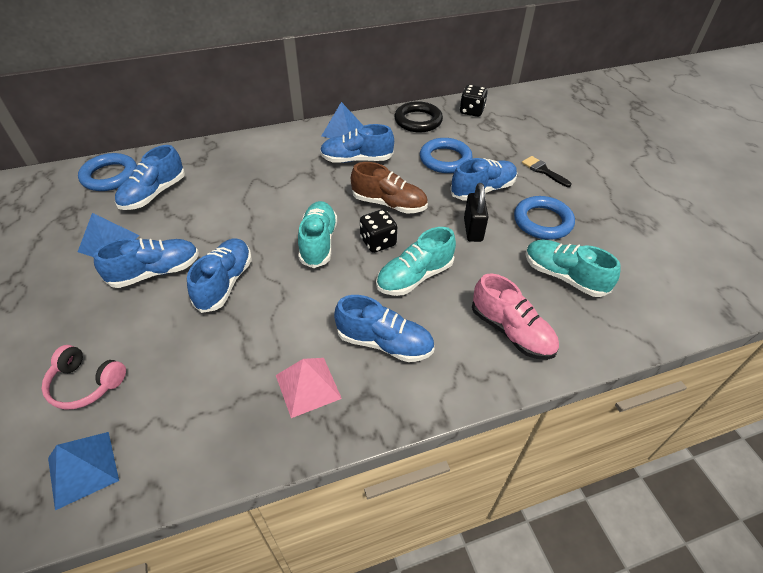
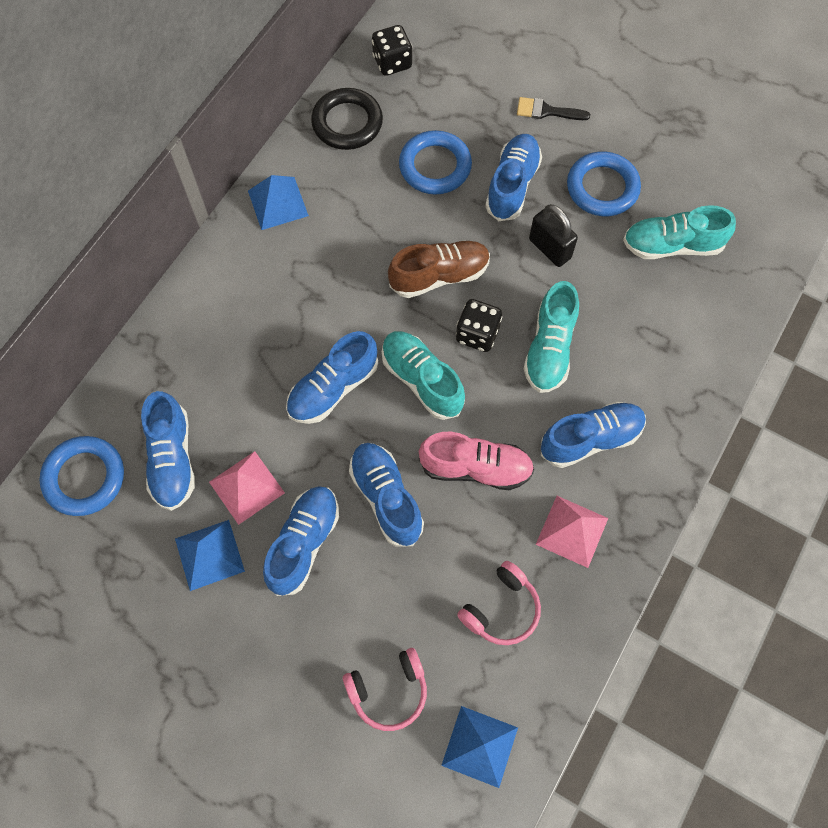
camera: 40 degrees left, 20 degrees up
blue shoe [320,124,394,163] -> blue shoe moved to [286,331,378,424]
pink shoe [472,273,559,360] -> pink shoe moved to [419,432,534,490]
none -> pink pyramid [209,451,285,525]
none -> pink headphones [457,561,541,645]

